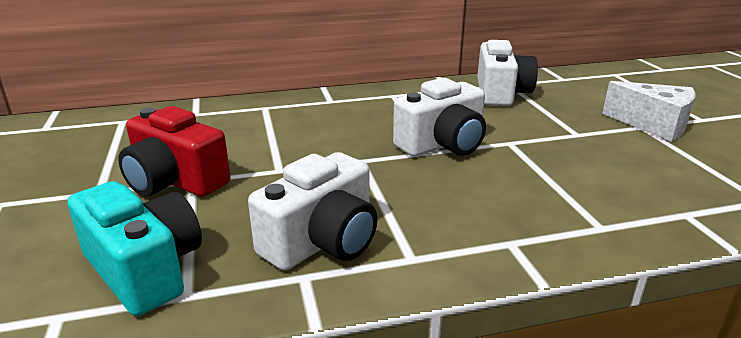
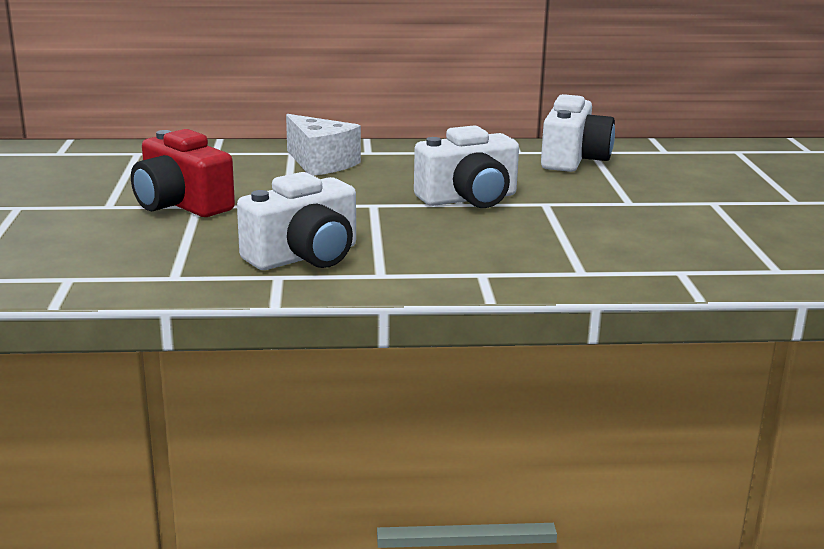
camera: 10 degrees right, 5 degrees down
turquoise camera [68,181,202,316] -> none
white cheese [602,81,695,142] -> white cheese moved to [286,114,361,176]

